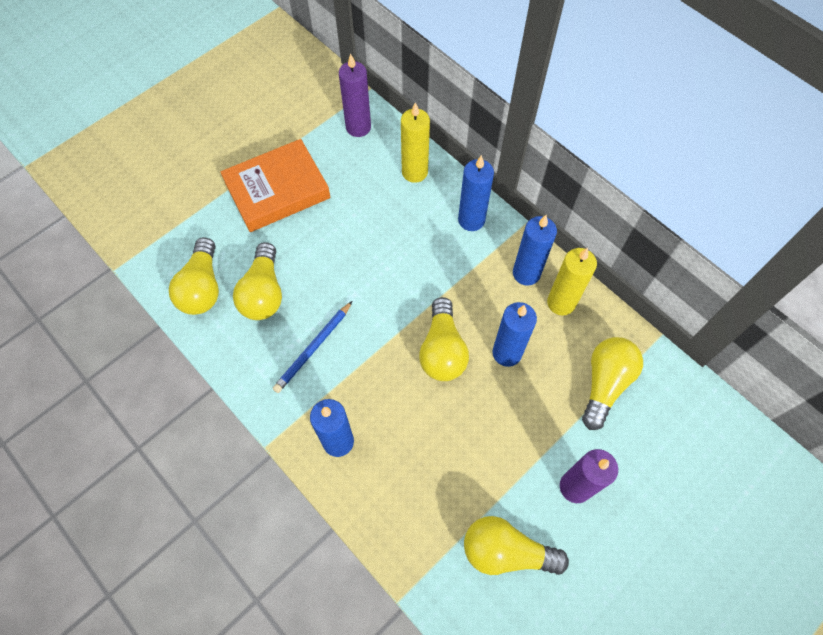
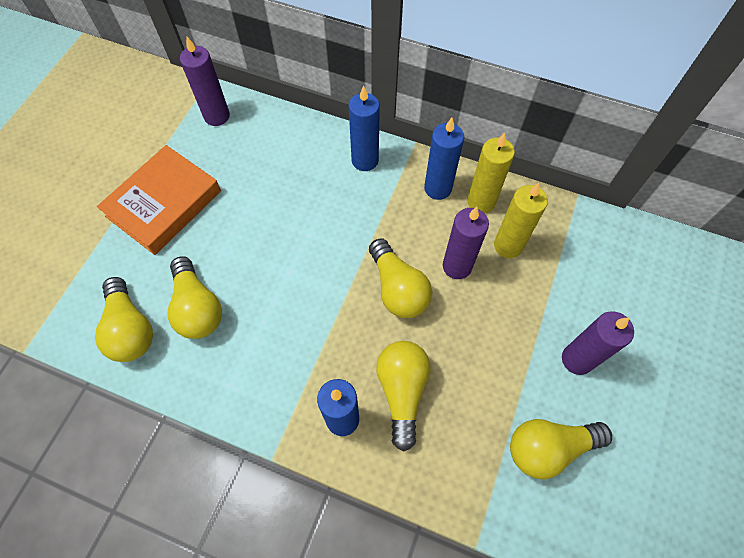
camera: 25 degrees left, 0 degrees up
blue pencil [273,301,352,393] -> none
yellow candle [401,102,430,183] -> yellow candle moved to [494,183,548,258]
blue candle [492,302,537,367] -> purple candle [443,207,489,279]
yellow light bulb [582,337,643,430] -> yellow light bulb moved to [376,341,431,451]

